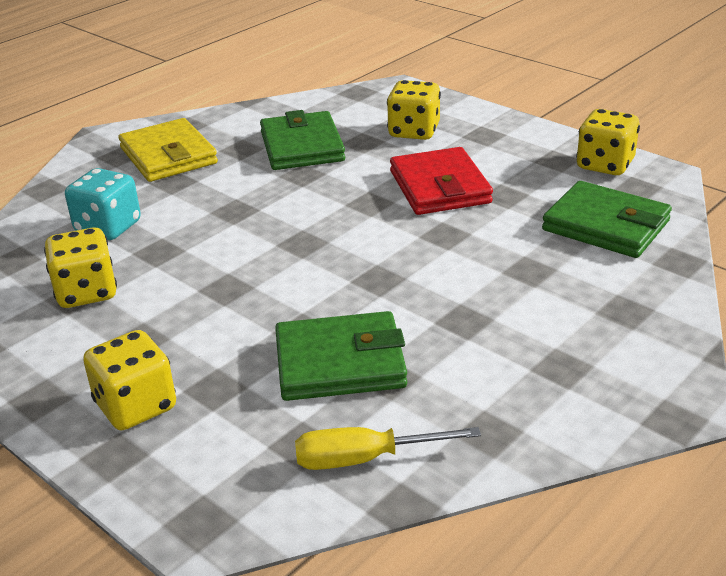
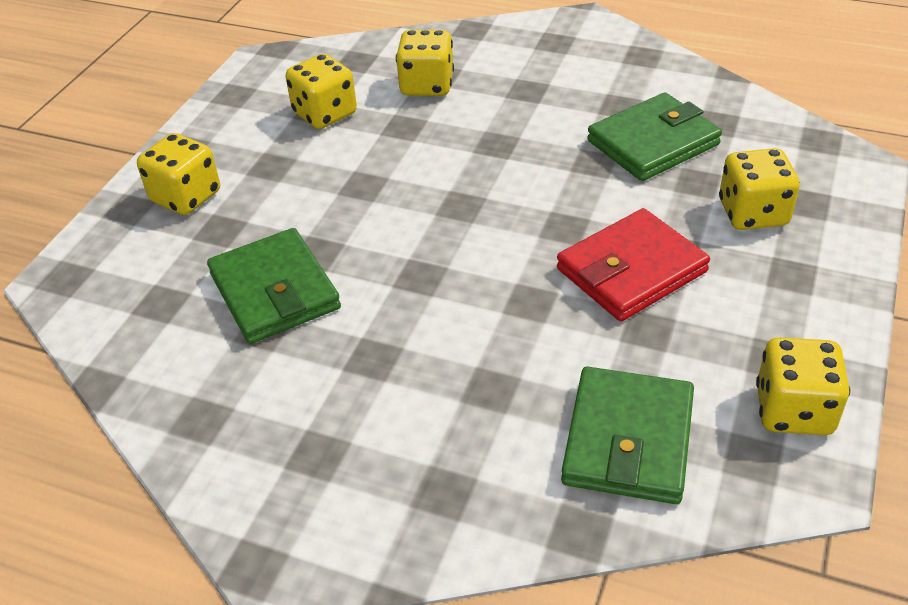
camera: 70 degrees right, 10 degrees up
turquoise dice [65,168,141,240] -> yellow dice [396,30,454,96]
yellow wallet [118,118,218,182] -> none
yellow screwdriver [295,427,481,470] -> none

